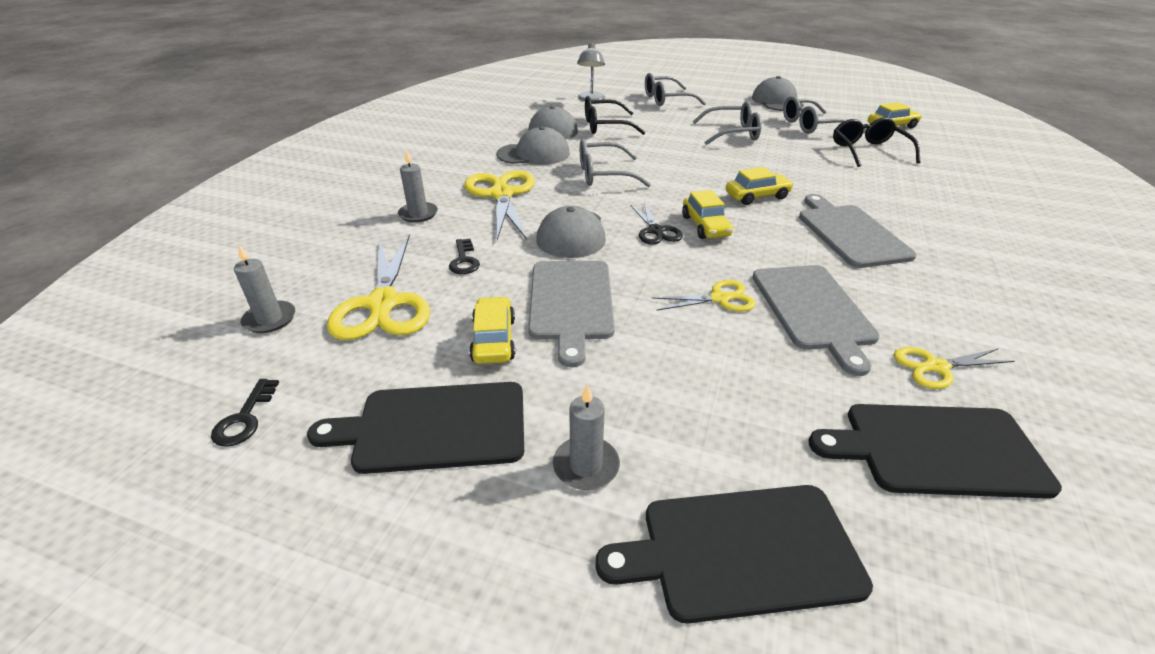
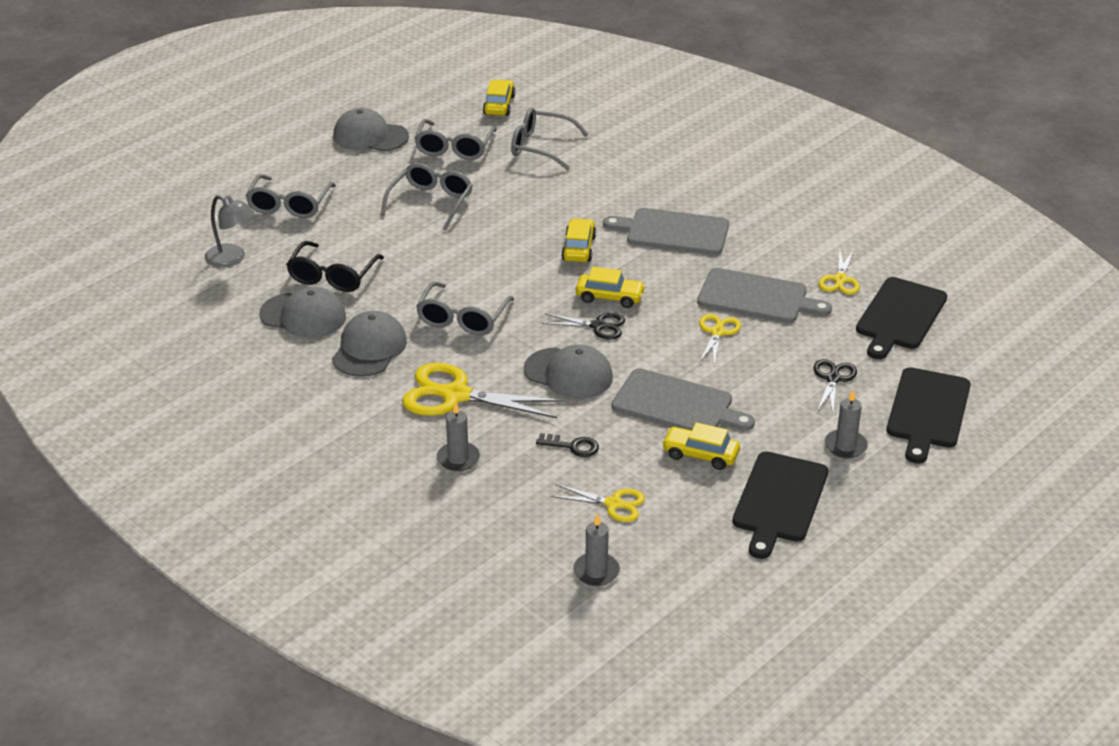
camera: 65 degrees left, 0 degrees up
black key [211,379,279,447] -> none
yellow scissors [327,234,430,341] -> yellow scissors [551,484,645,522], size x0.55
black glasses [833,117,920,167] -> grey glasses [511,107,589,170]
none -> black scissors [813,359,857,413]

